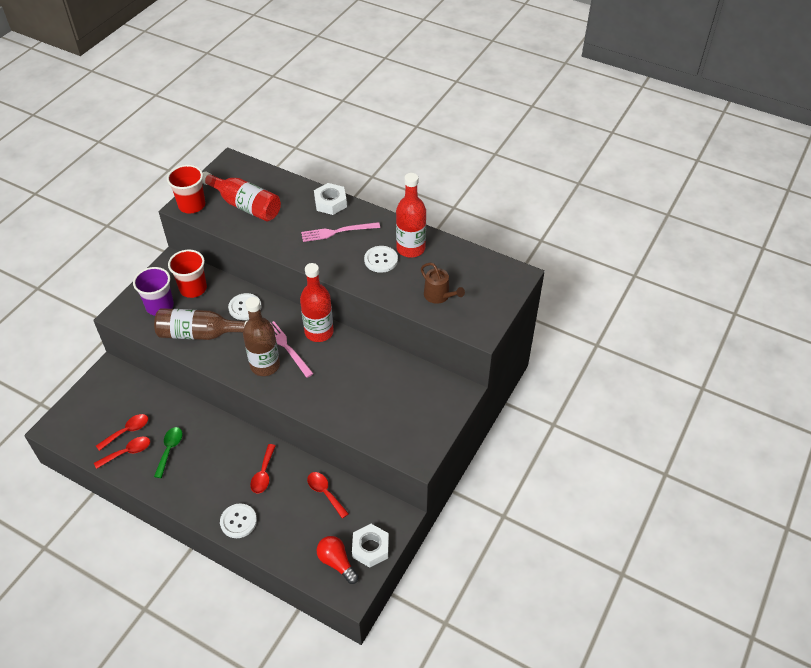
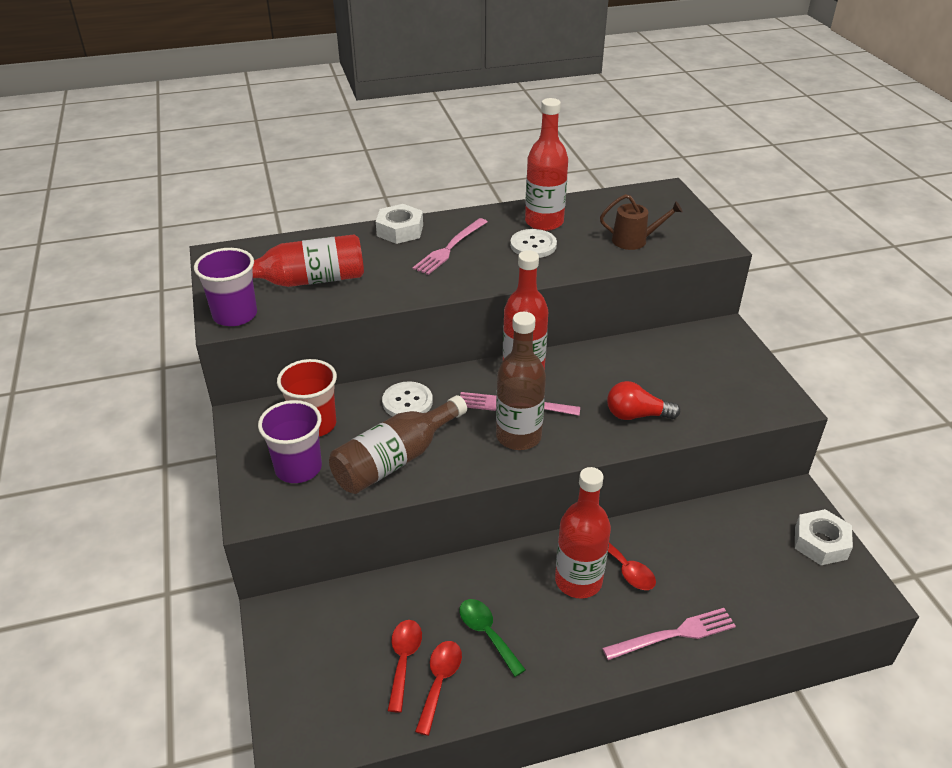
camera: 45 degrees left, 10 degrees down
red cup [167,165,206,214] -> purple cup [194,248,257,326]
white button [220,503,257,538] -> pink fork [602,608,736,660]
red spoon [307,472,349,519] -> none
red light bulb [317,536,359,584] -> red light bulb moved to [607,381,680,420]
none -> red bottle [555,467,611,598]

